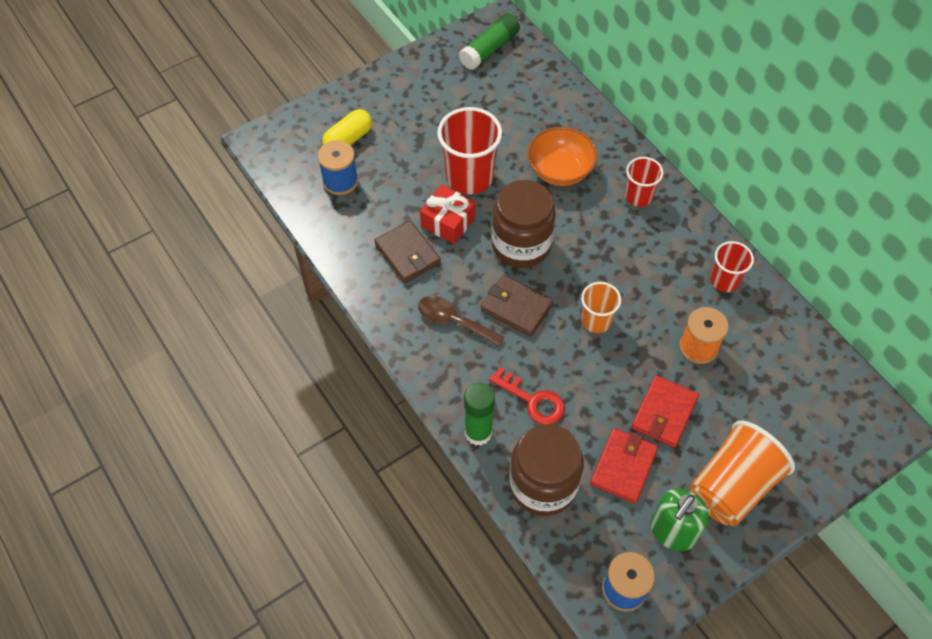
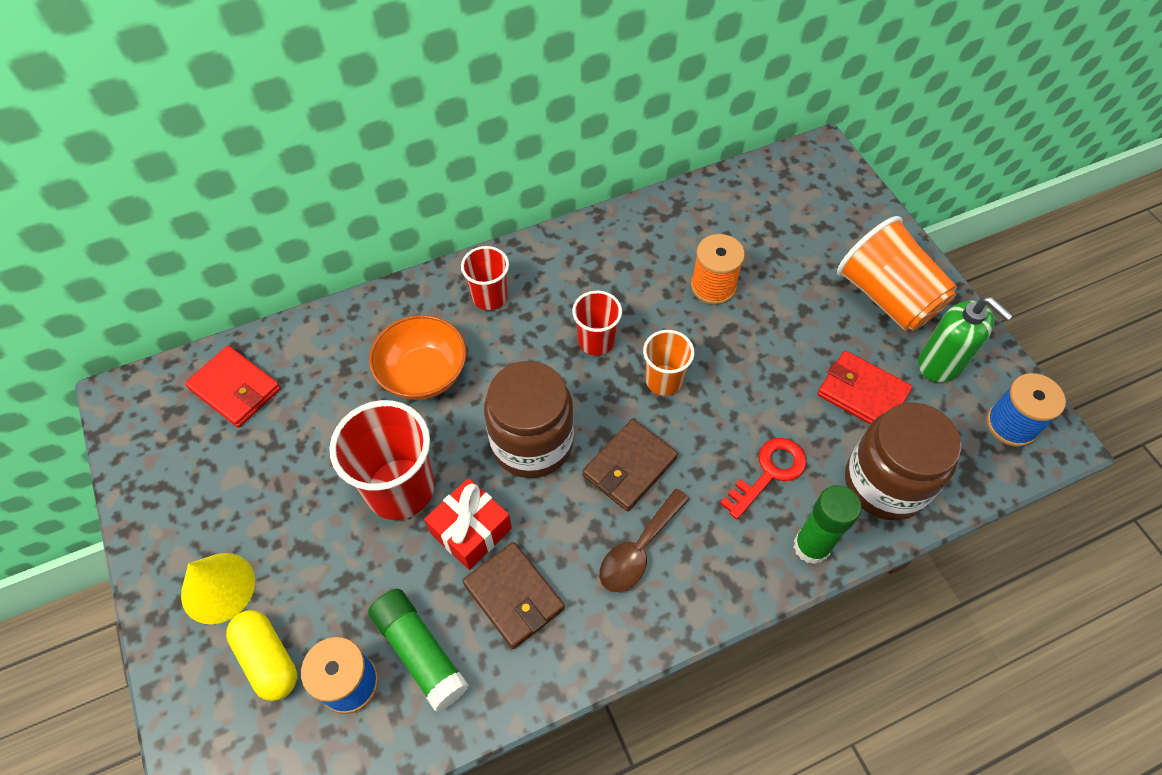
camera: 80 degrees left, 0 degrees up
brown wallet [374,221,441,283] -> brown wallet turned 75 degrees clockwise [462,542,565,649]
green glue stick [459,13,520,70] -> green glue stick moved to [368,589,469,712]
red wallet [631,375,699,448] -> red wallet moved to [185,346,281,428]
red cup [710,241,754,292] -> red cup moved to [572,291,622,356]
none -> yellow cone [181,553,255,624]

